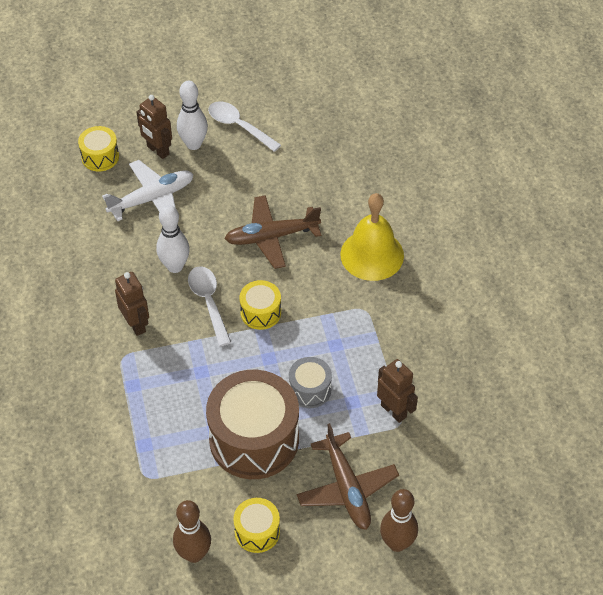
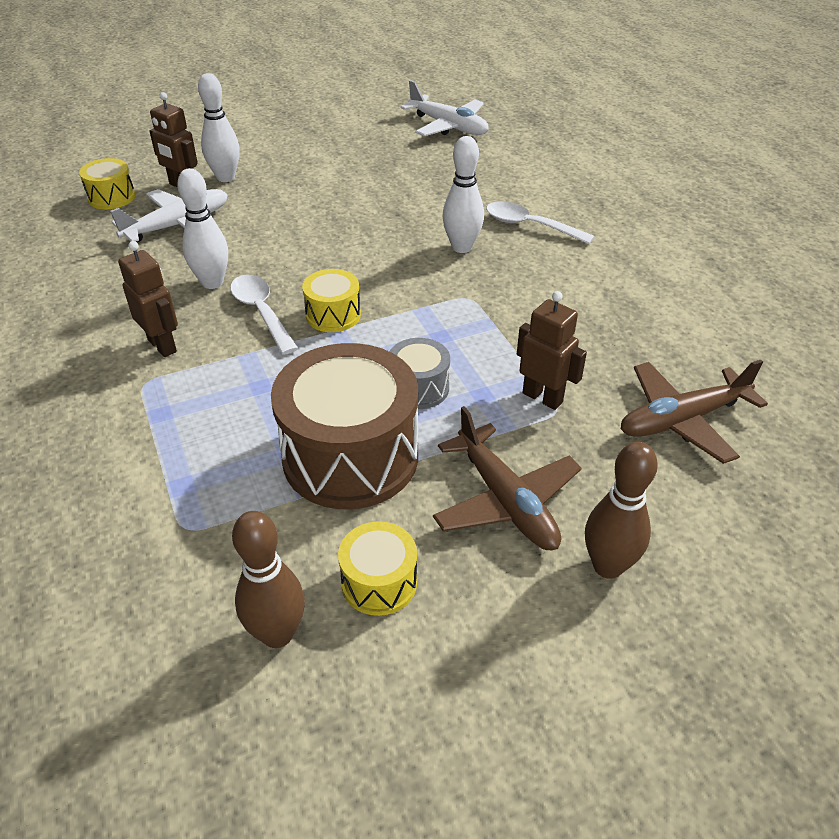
camera: 10 degrees left, 10 degrees down
white spoon [208,101,281,152] -> white spoon moved to [486,201,594,244]
brown plane [225,195,321,269] -> brown plane moved to [621,360,768,464]
yellow bell [340,193,404,281] -> white bowling pin [442,136,484,253]
none -> white plane [400,80,489,136]

